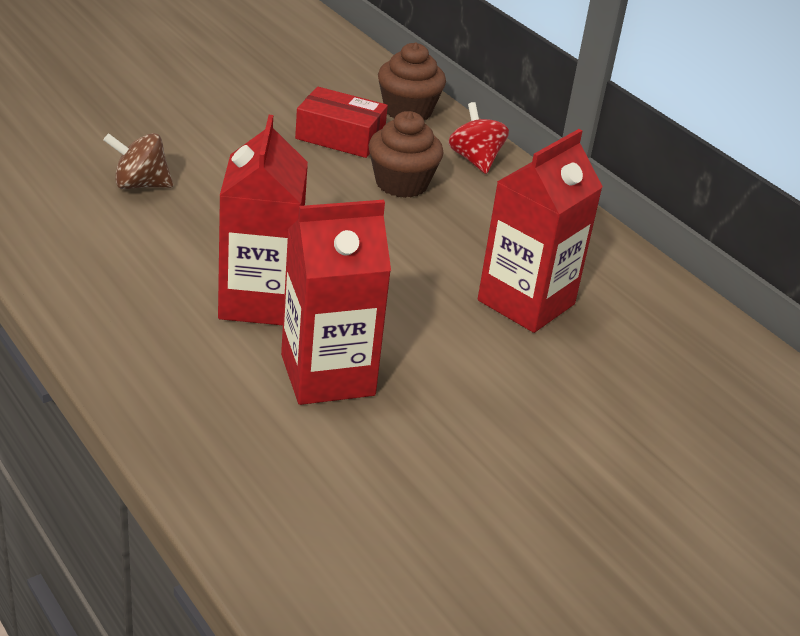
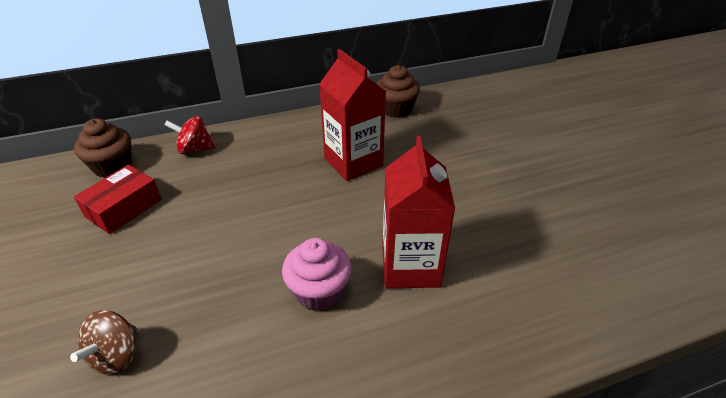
camera: 70 degrees left, 5 degrees up
red carton [218,115,308,325] -> pink cupcake [282,238,352,311]
brown cupcake [368,111,444,198] -> brown cupcake moved to [376,65,420,118]

